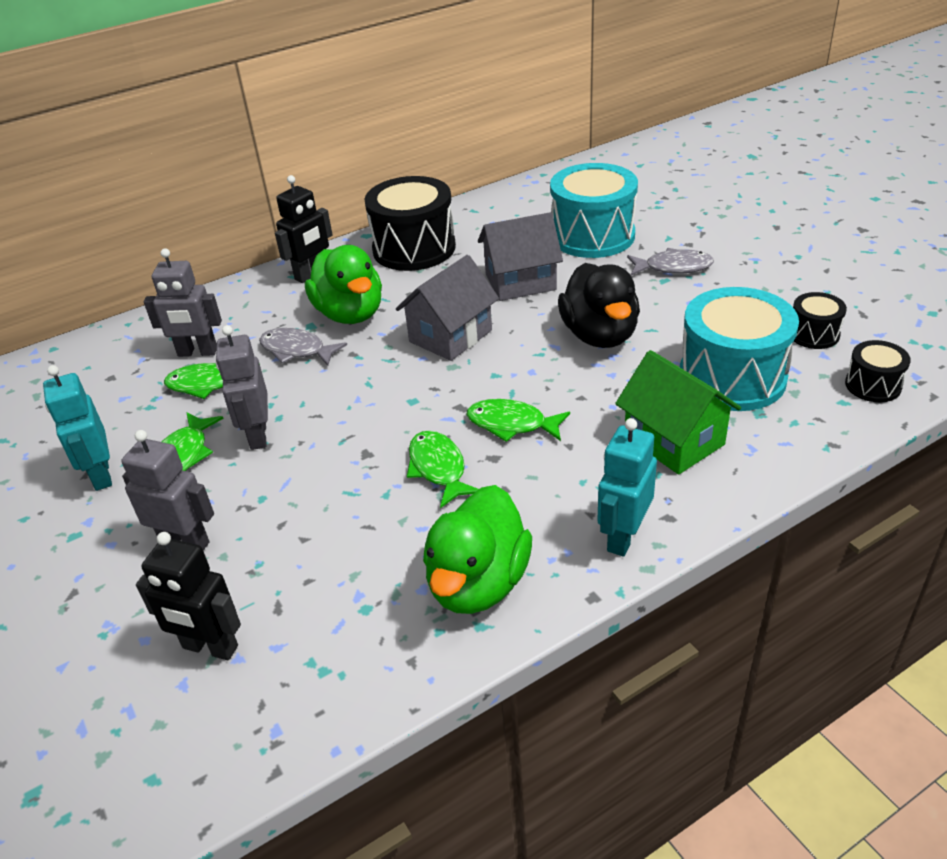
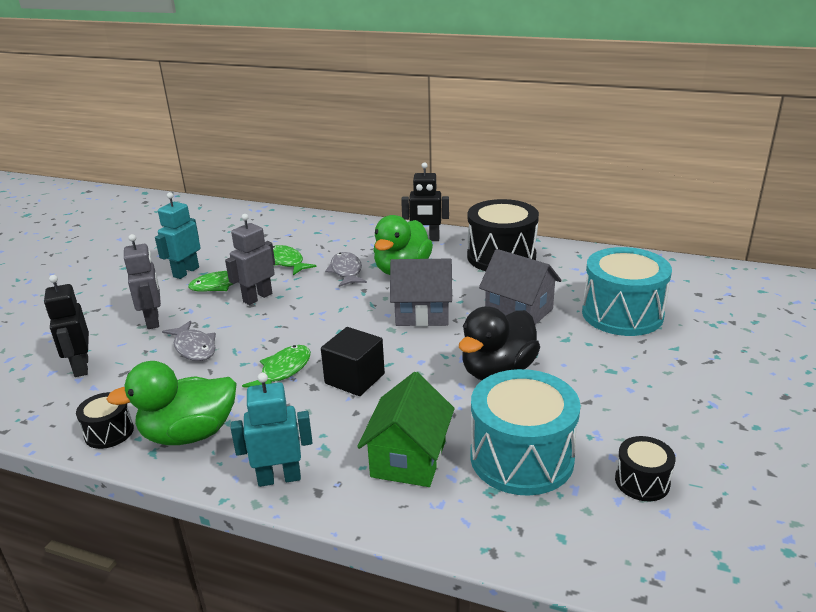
camera: 50 degrees right, 10 degrees down
grey robot [144,249,222,357] -> none
green fish [467,399,570,442] -> black cube [321,327,385,396]
grey fish [627,248,714,275] -> grey fish moved to [162,320,216,361]
black drum [845,340,911,402] -> black drum moved to [76,392,134,449]

